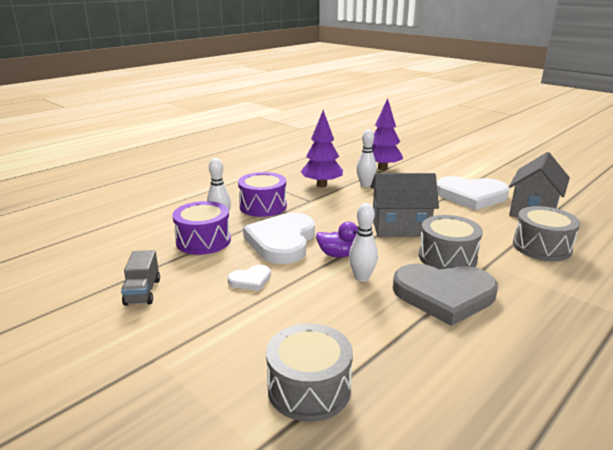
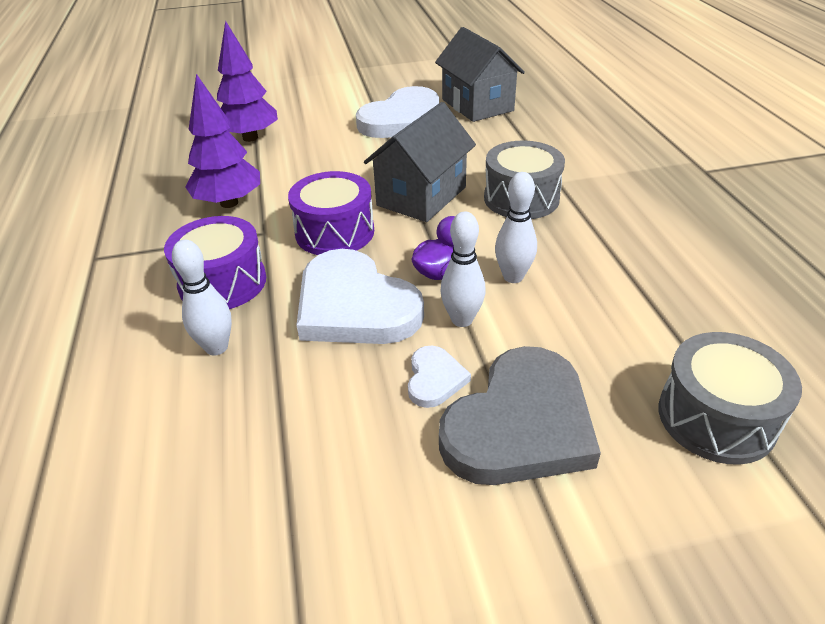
camera: 55 degrees left, 15 degrees up
grey truck [121,250,160,306] -> none
purple drum [172,201,231,255] -> purple drum moved to [288,171,374,255]
white bowling pin [356,129,377,187] -> white bowling pin moved to [440,212,486,327]
grey heart [393,264,498,326] -> grey heart moved to [439,346,601,485]
grey drum [513,206,580,261] -> none

